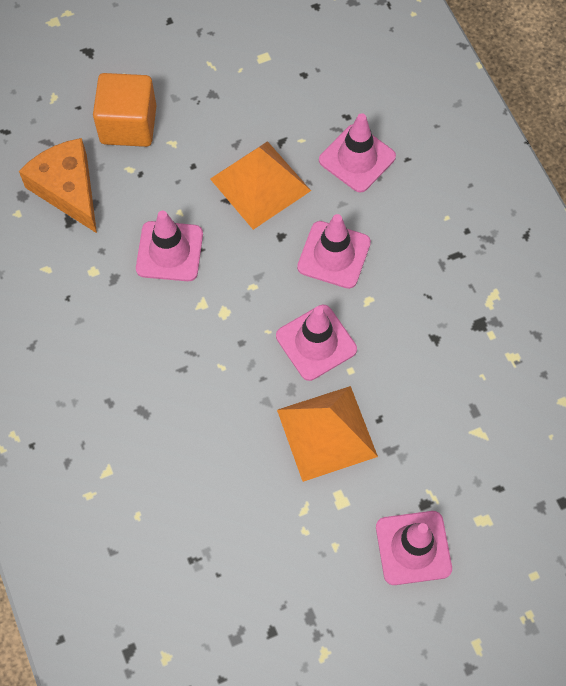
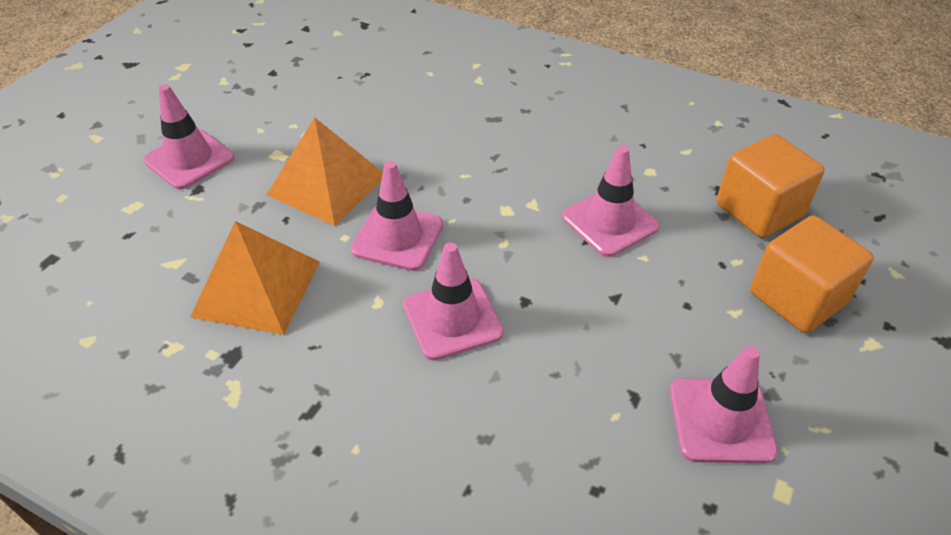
camera: 140 degrees right, 20 degrees down
orange cheese [19,138,97,233] -> orange cube [716,134,825,238]
orange pyramid [210,141,311,230] -> orange pyramid moved to [190,221,320,335]
pink traffic cone [319,113,396,193] -> pink traffic cone moved to [670,346,778,463]

